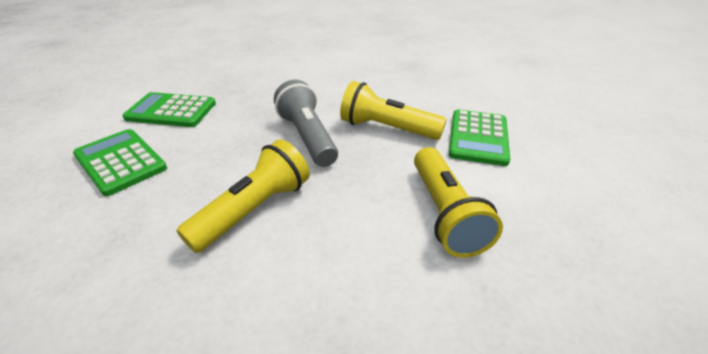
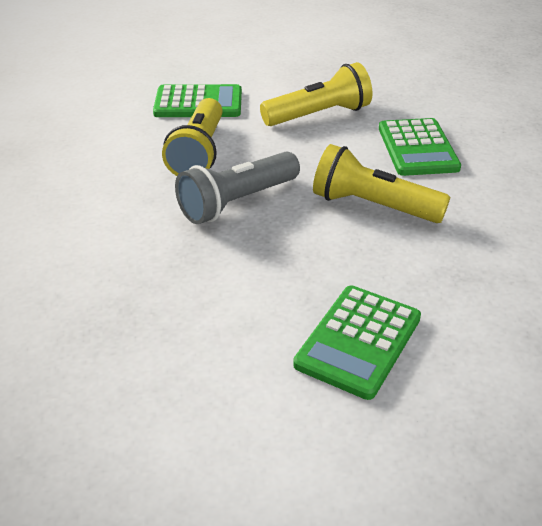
camera: 105 degrees left, 0 degrees up
green calculator [123,92,216,127] -> green calculator moved to [379,118,461,176]

